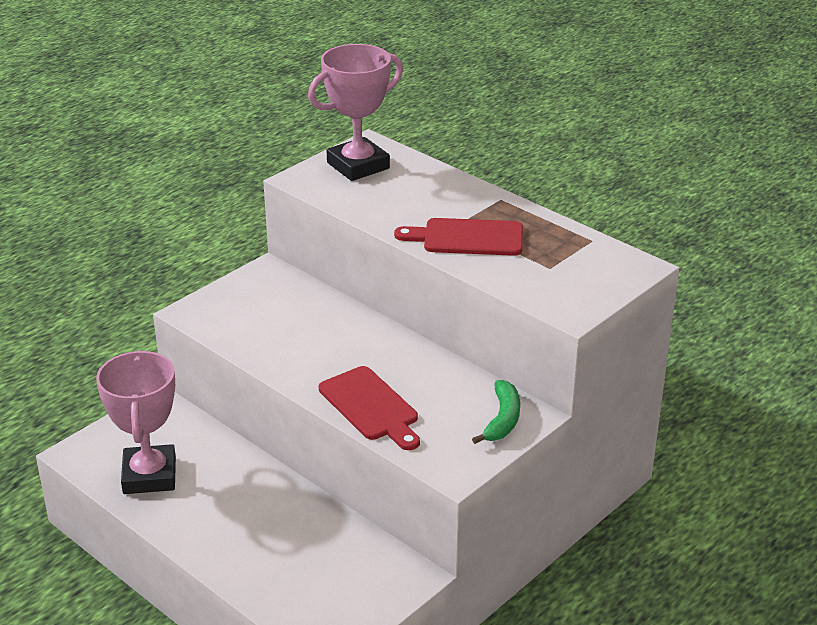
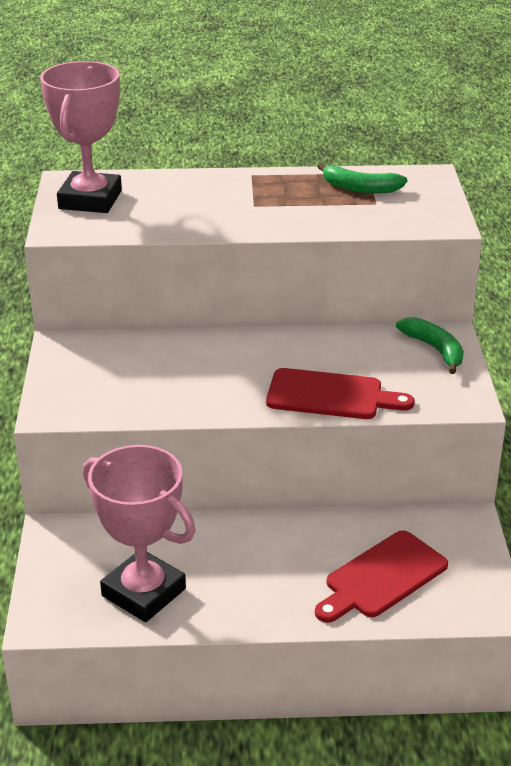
camera: 45 degrees left, 0 degrees up
red cutting board [394,218,523,256] -> red cutting board moved to [315,530,448,623]
none -> green banana [317,163,408,193]

